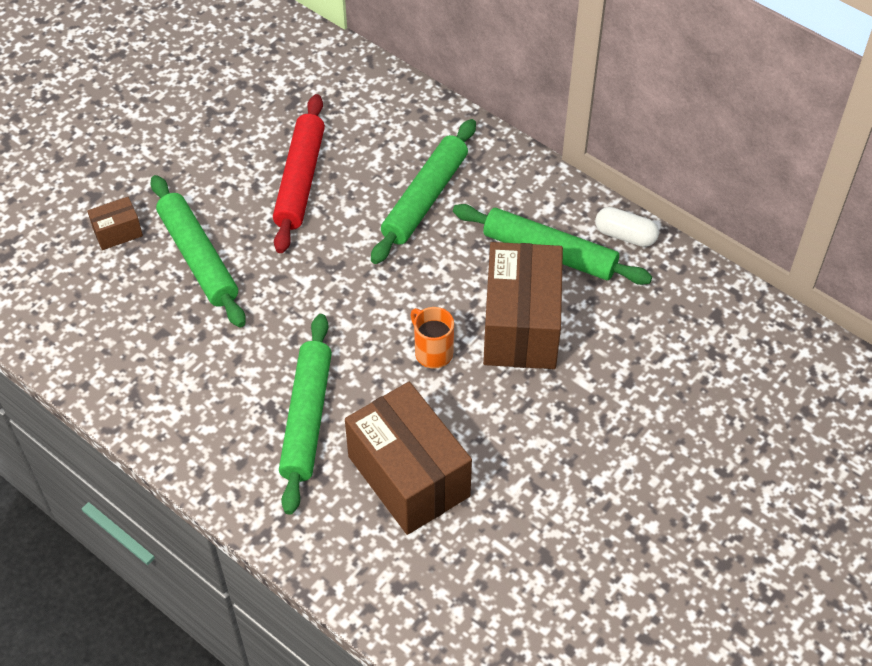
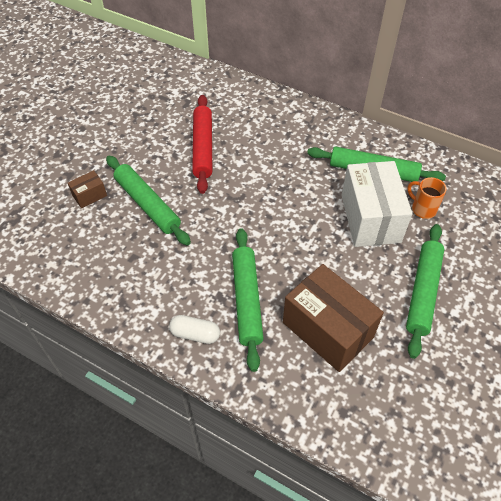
camera: 10 degrees left, 0 degrees up
green rolling pin [371,119,476,264] -> green rolling pin moved to [406,224,444,359]
orange mug [410,307,454,369] -> orange mug moved to [407,177,446,219]
brown box [483,242,563,369] -> white box [341,161,412,247]
white capsule [595,207,659,247] -> white capsule moved to [169,315,220,344]

